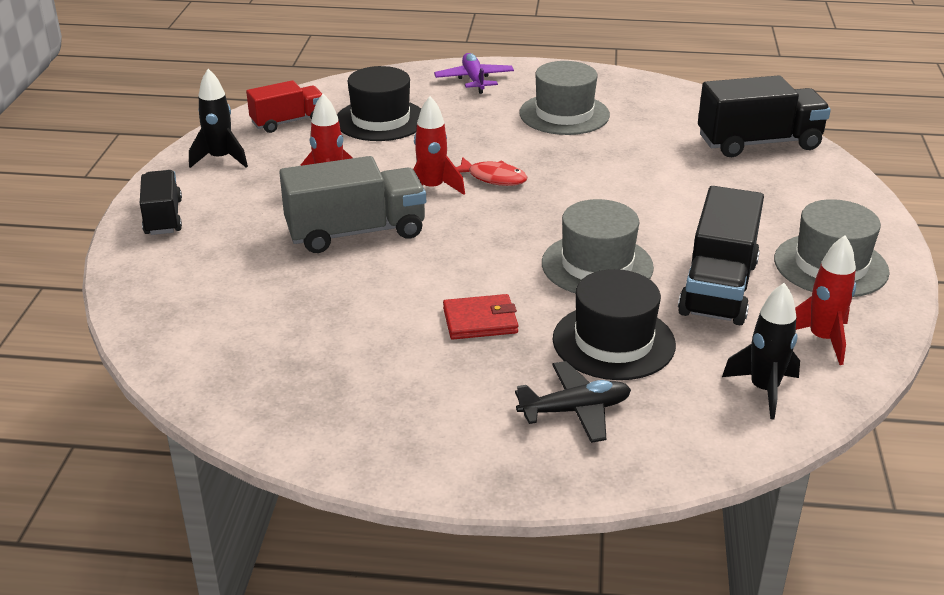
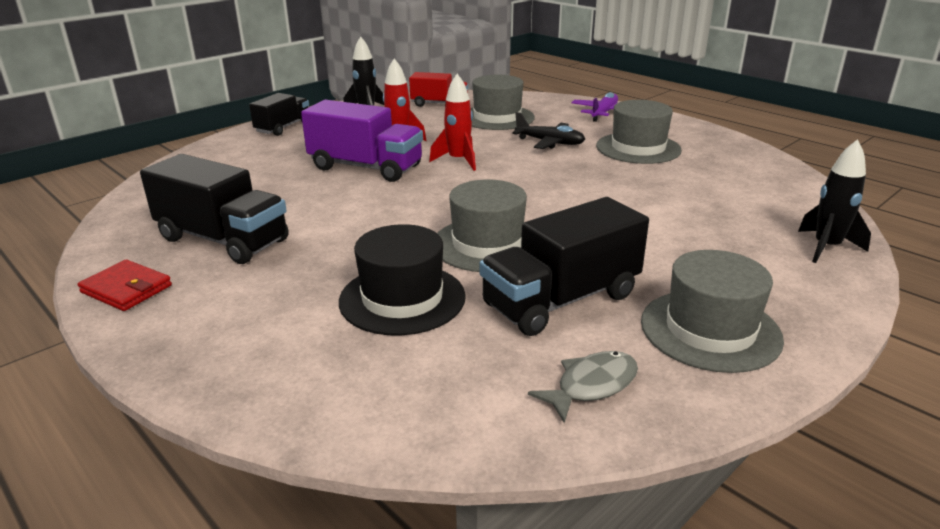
camera: 40 degrees right, 5 degrees down
grey truck [279,156,426,253] -> purple truck [301,100,423,182]
black hat [337,66,421,141] -> grey hat [471,75,535,130]
red wallet [443,294,519,339] -> red wallet moved to [78,259,172,311]
red fish [456,157,527,186] -> none
black plane [515,361,631,443] -> black plane moved to [512,112,585,149]
black truck [698,75,831,157] -> black truck moved to [140,154,289,264]
black rocket [722,283,800,419] -> black rocket moved to [798,139,871,263]
red rocket [795,235,856,365] -> grey fish [528,351,638,423]

